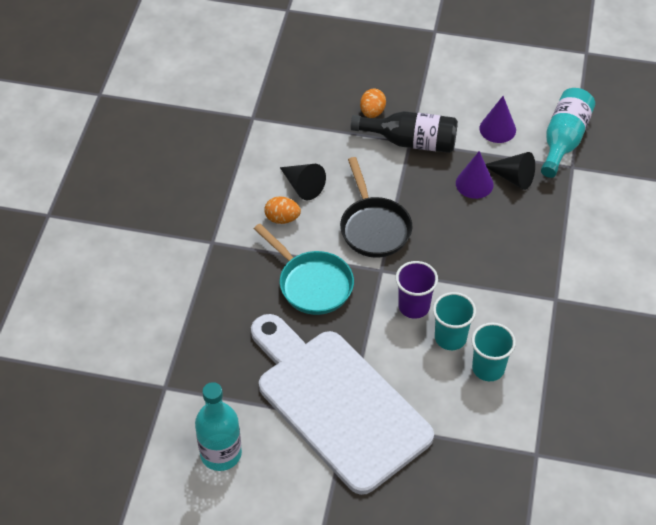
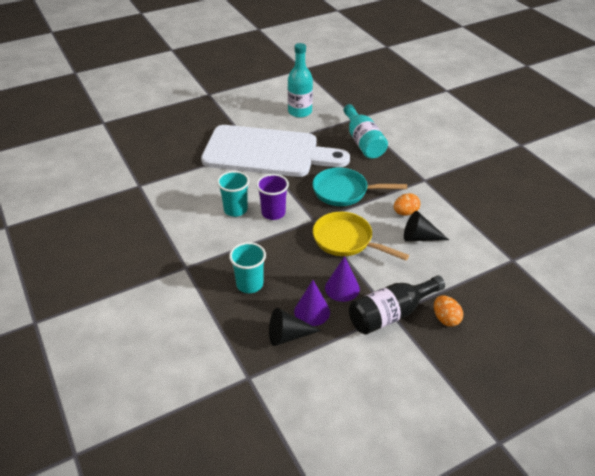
camera: 140 degrees right, 10 degrees down
black pan [340,157,412,258] -> yellow pan [313,212,409,261]
turquoise cup [471,323,516,381] -> turquoise cup moved to [229,242,266,293]
purple cone [479,96,516,143] -> purple cone moved to [325,256,360,302]
turquoise bottle [541,88,595,178] -> turquoise bottle moved to [344,104,388,159]

